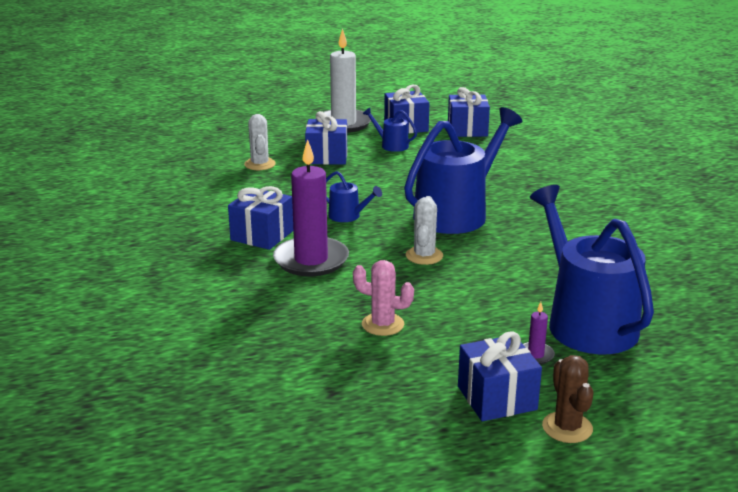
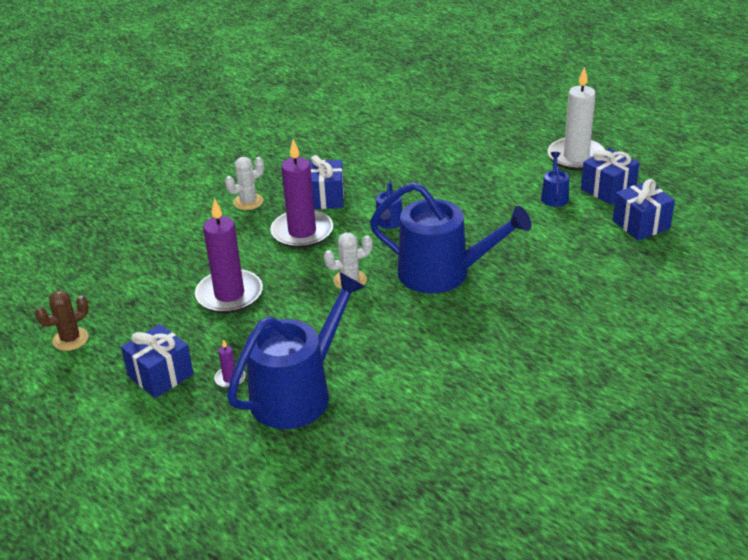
camera: 65 degrees right, 10 degrees up
white cactus [244,114,276,170] -> white cactus moved to [225,157,264,210]
blue gift [305,111,347,165] -> none
pink cactus [353,260,414,336] -> purple candle [195,198,263,314]
brown cactus [542,355,593,443] -> brown cactus moved to [35,290,89,351]

